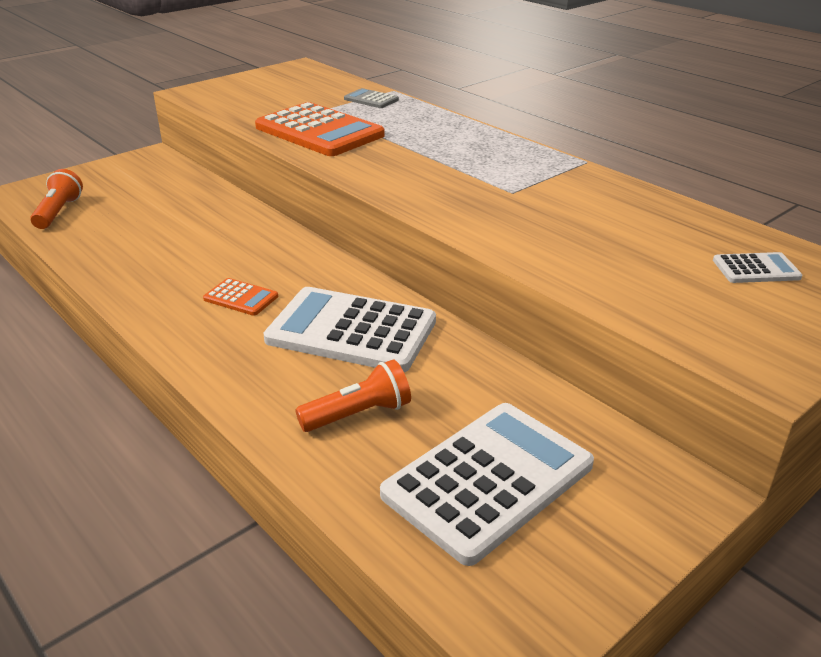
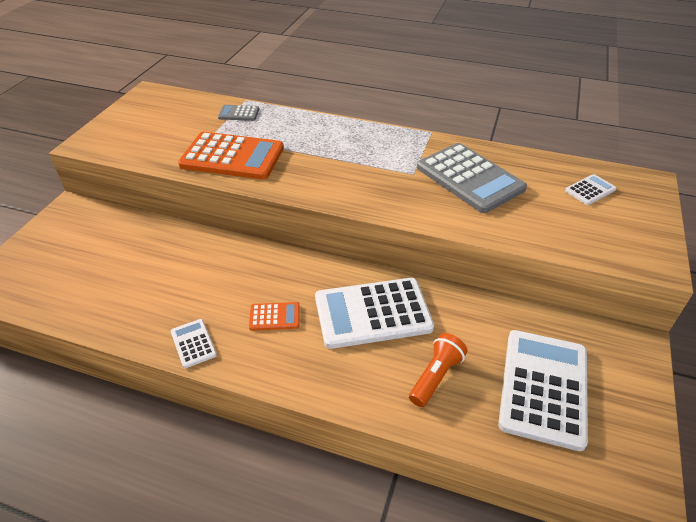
camera: 30 degrees left, 10 degrees up
orange flashlight [30,169,83,229] -> none
none -> white calculator [171,319,217,368]
none -> grey calculator [417,143,527,213]

